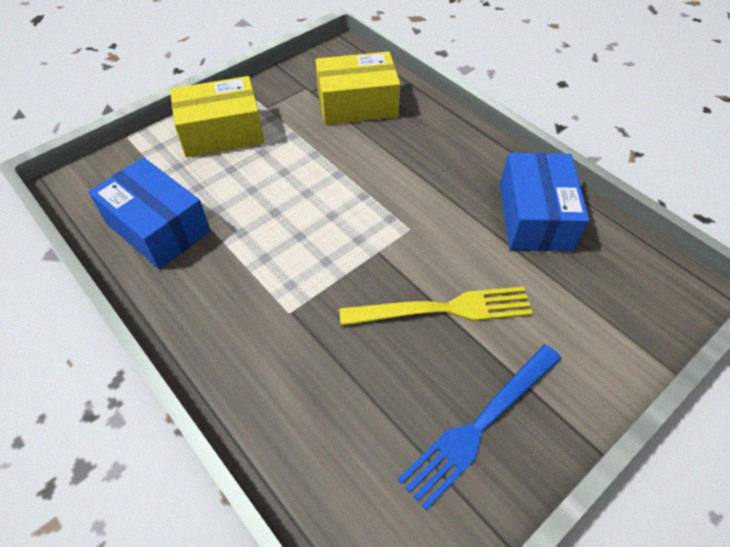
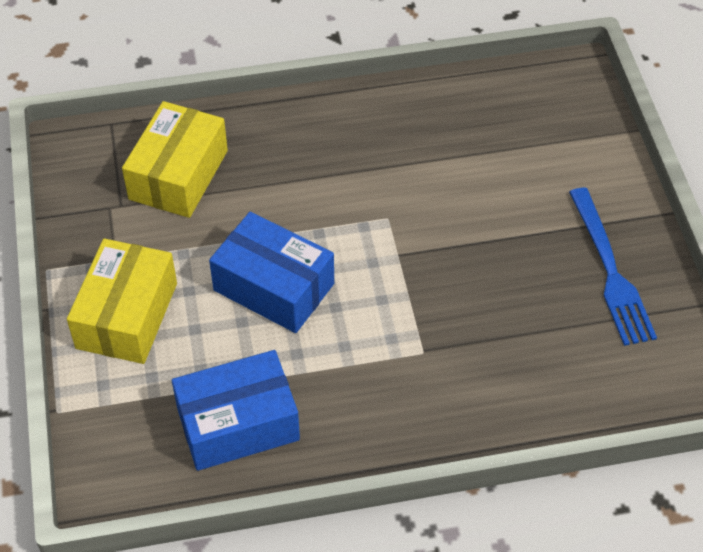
camera: 60 degrees left, 0 degrees up
yellow fork [339,287,533,326] -> none
blue box [500,153,589,251] -> blue box moved to [209,212,334,333]

